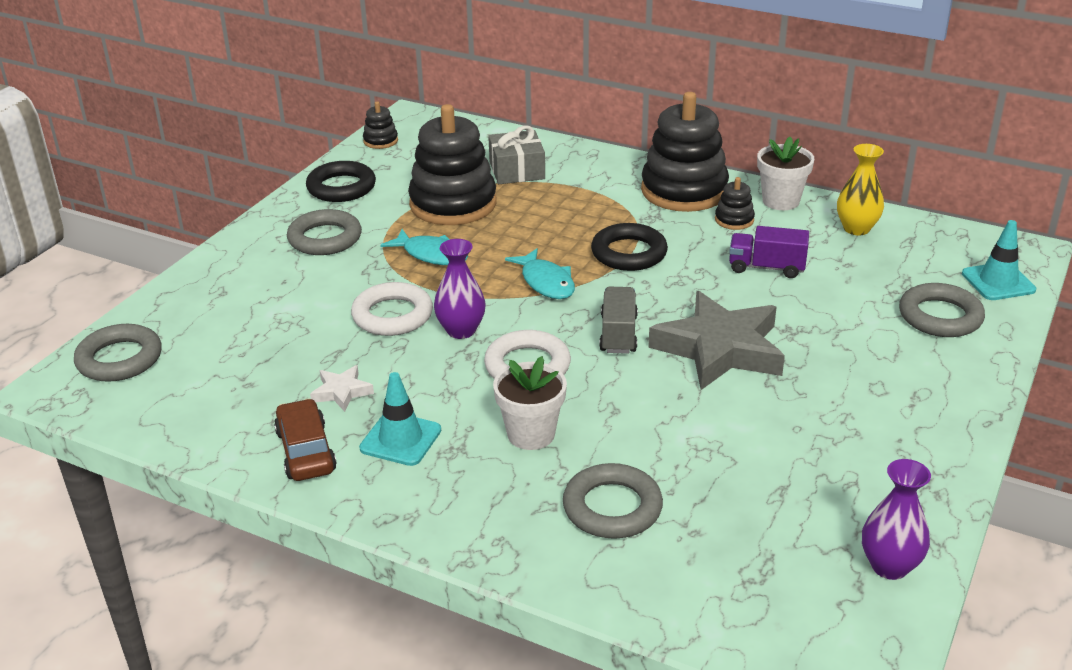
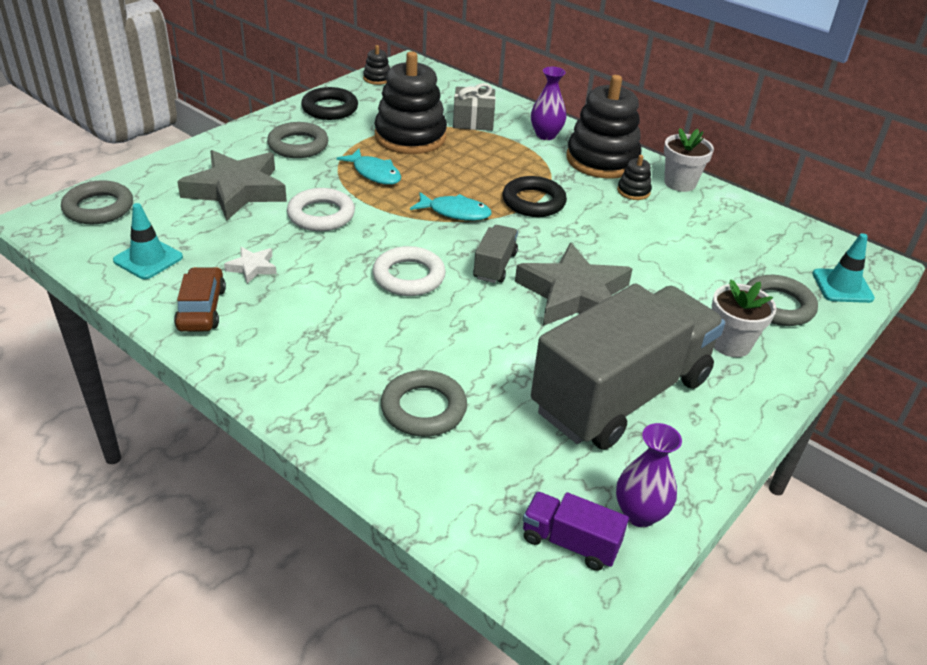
camera: 10 degrees right, 5 degrees up
turquoise traffic cone [359,372,441,466] -> turquoise traffic cone moved to [113,203,183,279]
purple vase [434,239,485,339] -> purple vase moved to [531,67,566,140]
white flower pot [493,356,567,450] -> white flower pot moved to [712,280,776,357]
turquoise fish [505,248,575,299] -> turquoise fish turned 60 degrees counterclockwise [410,192,492,221]
purple truck [729,226,809,278] -> purple truck moved to [523,492,629,571]
yellow vase [837,144,884,236] -> none
none -> grey star [177,150,287,221]
none -> grey truck [531,284,725,450]

